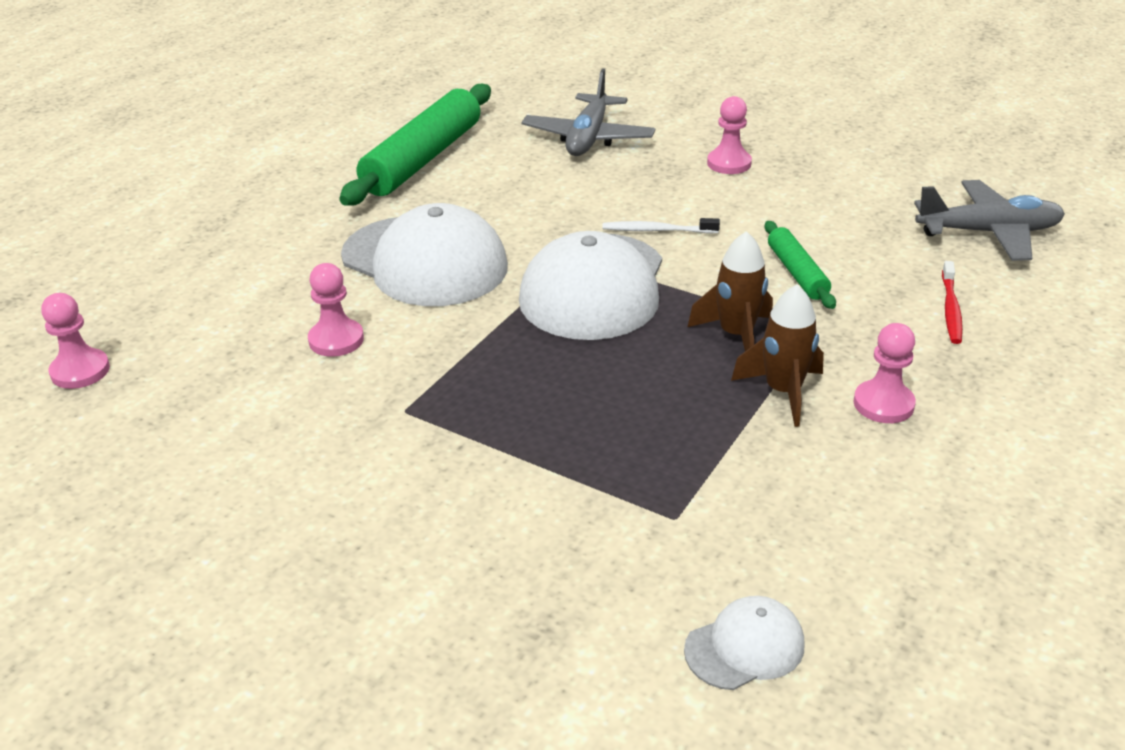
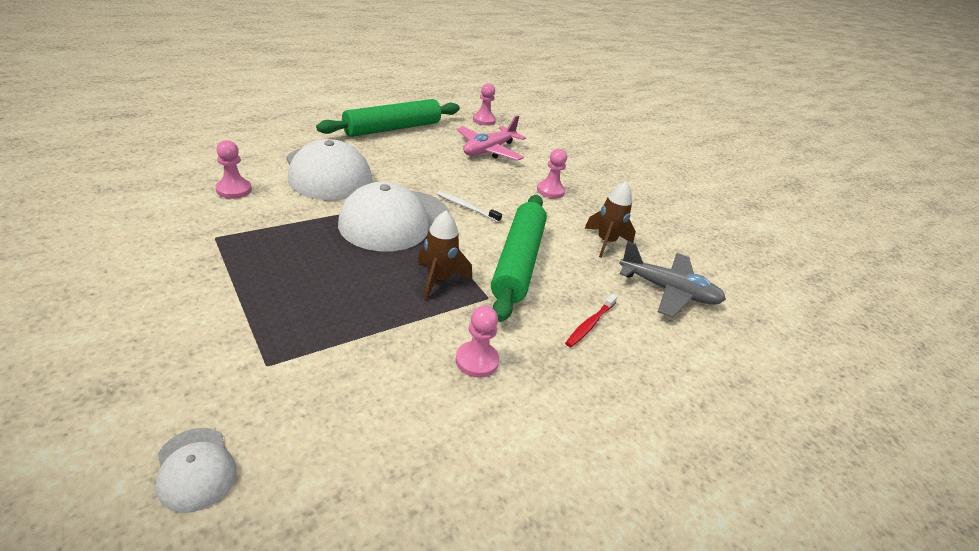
camera: 20 degrees right, 0 degrees up
pink pawn [41,293,110,389] -> pink pawn moved to [473,83,496,126]
grey plane [522,68,655,156] -> pink plane [457,116,526,161]
white cap [684,596,805,690] -> white cap turned 60 degrees clockwise [156,428,237,513]
brown rocket [731,285,824,427] -> brown rocket moved to [584,181,636,258]
green rolling pin [765,221,836,309] -> green rolling pin [491,195,547,322], size x1.97

